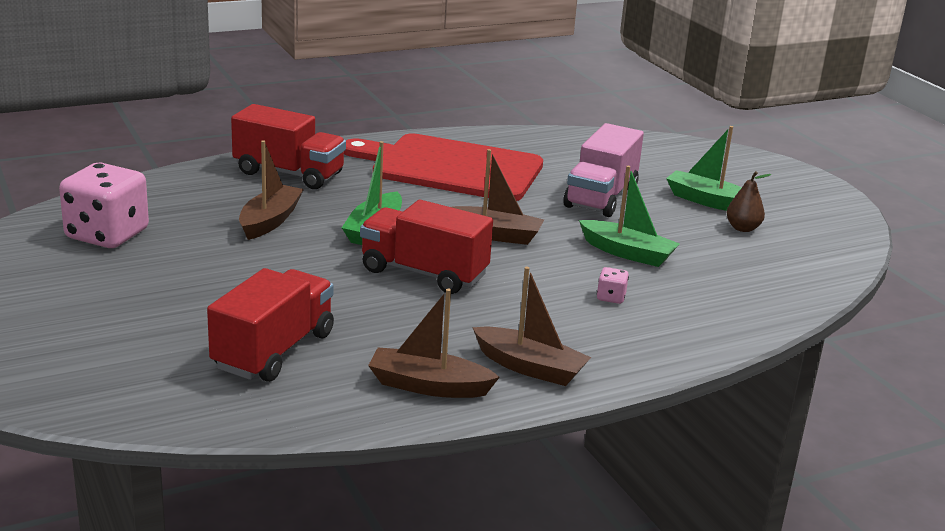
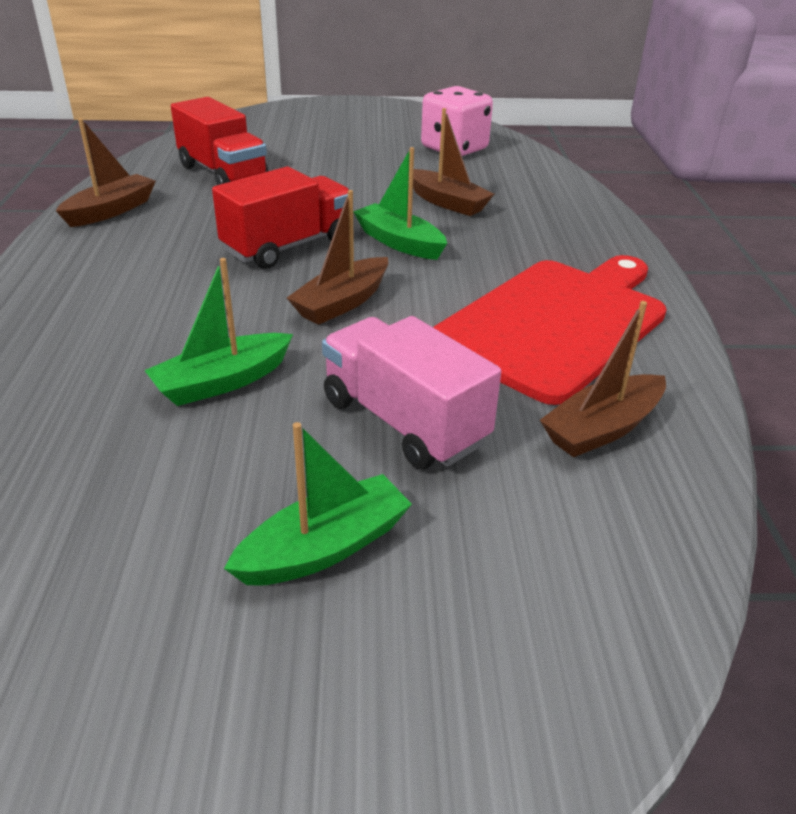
camera: 115 degrees right, 10 degrees up
red truck [231,104,346,189] -> none
brown boat [472,267,591,386] -> brown boat moved to [540,301,666,457]
pink dice [597,267,629,304] -> none
brown pear [726,171,771,232] -> none

